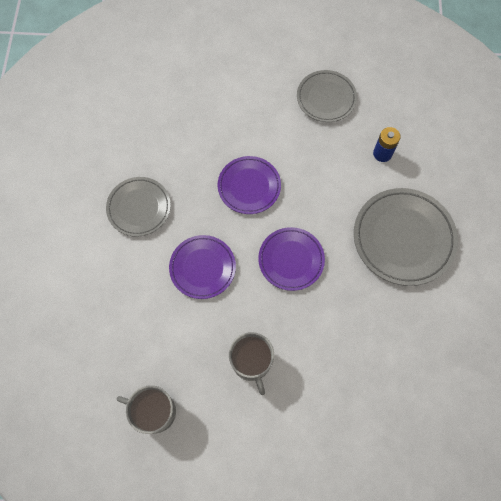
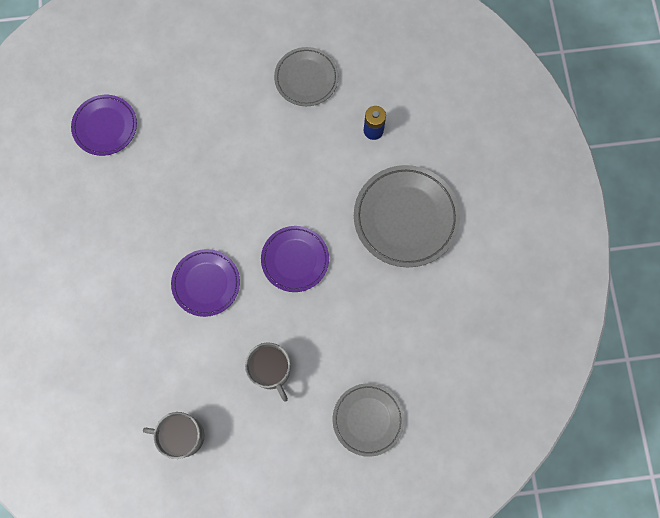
camera: 10 degrees left, 5 degrees up
grey plate [106,177,171,237] -> grey plate moved to [333,383,404,457]
purple plate [218,156,281,214] -> purple plate moved to [71,95,137,156]

